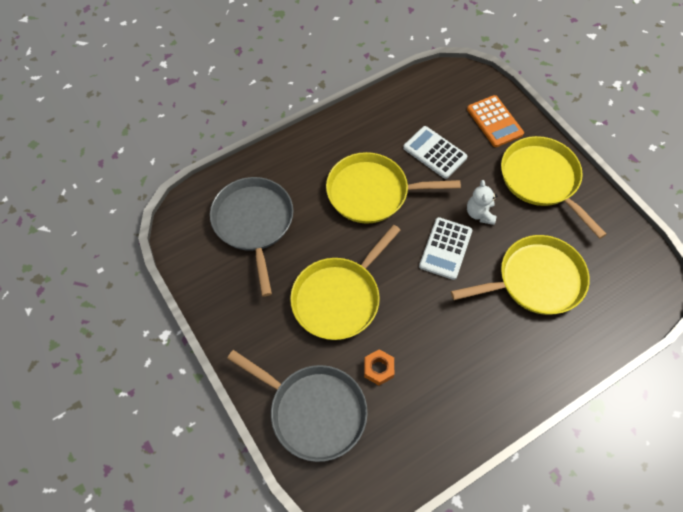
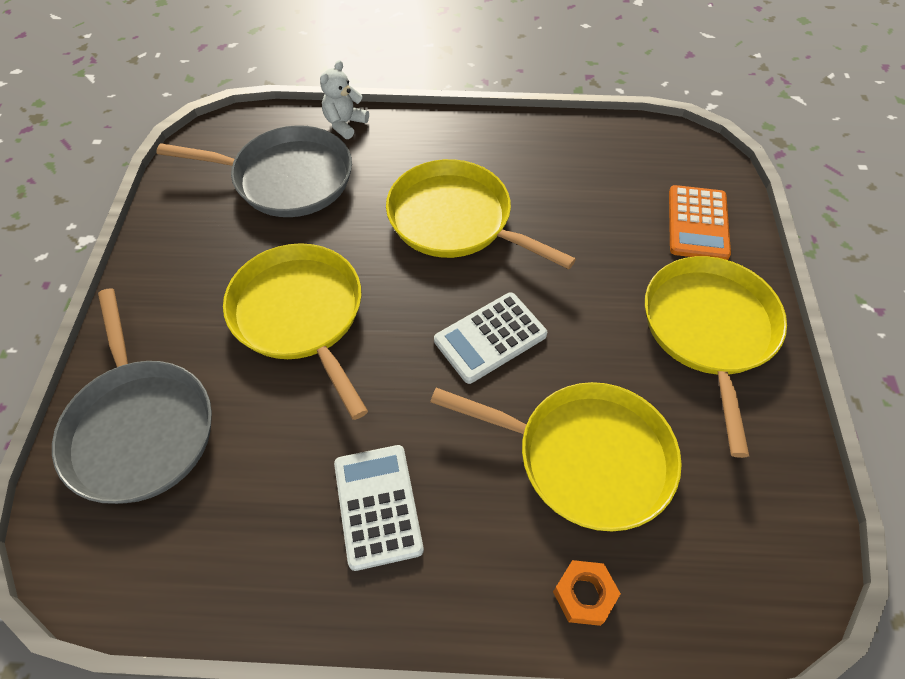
camera: 35 degrees right, 5 degrees down
grey pan [210,177,293,296] -> grey pan turned 75 degrees clockwise [156,125,352,217]
yellow pan [290,225,401,340] -> yellow pan turned 75 degrees clockwise [223,243,368,420]
orange nut [364,349,394,385] -> orange nut moved to [553,560,621,626]
white calculator [403,126,467,179] -> white calculator moved to [334,445,424,571]
white teddy bear [467,180,497,225] -> white teddy bear moved to [320,60,369,139]

